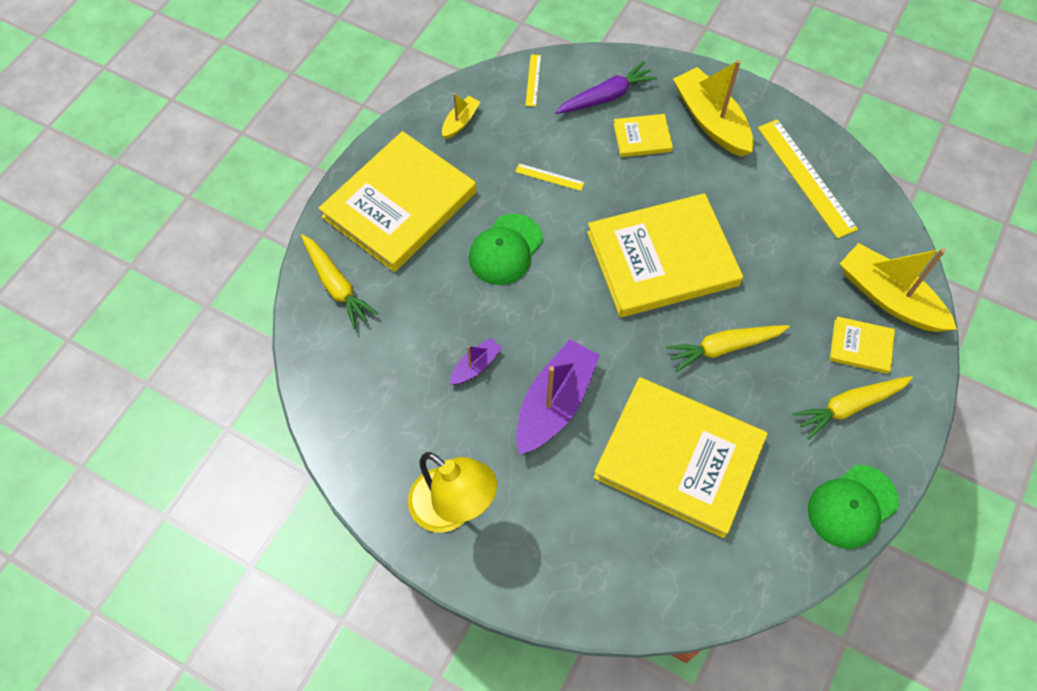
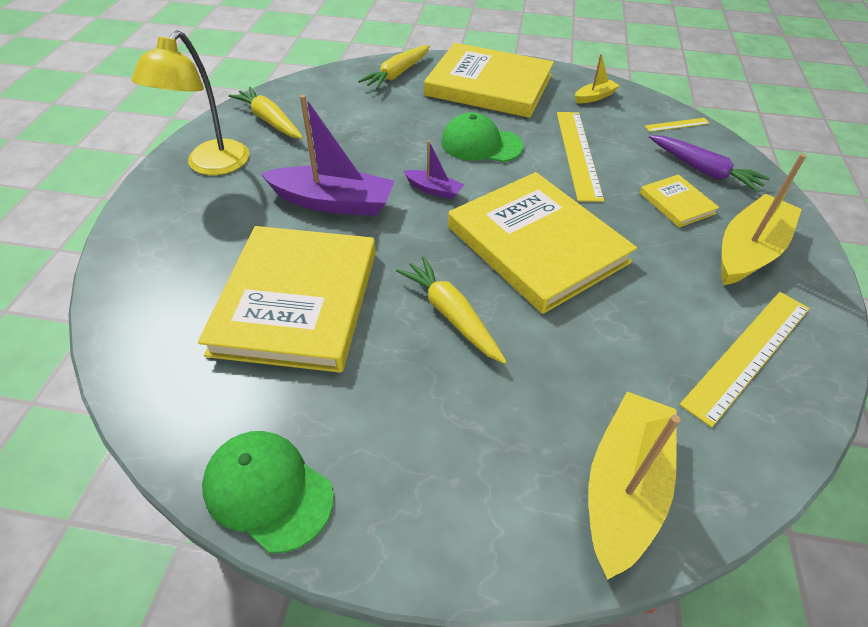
camera: 70 degrees right, 15 degrees down
yellow boat [442,93,480,139] -> yellow boat turned 45 degrees counterclockwise [575,54,620,103]
purple boat [450,338,502,385] -> purple boat moved to [404,140,464,199]
yellow ruler [515,163,585,191] -> yellow ruler [557,112,604,202], size x2.13
yellow carrot [793,376,913,439] -> yellow carrot moved to [229,87,303,139]
yellow book [830,316,895,374] -> none

